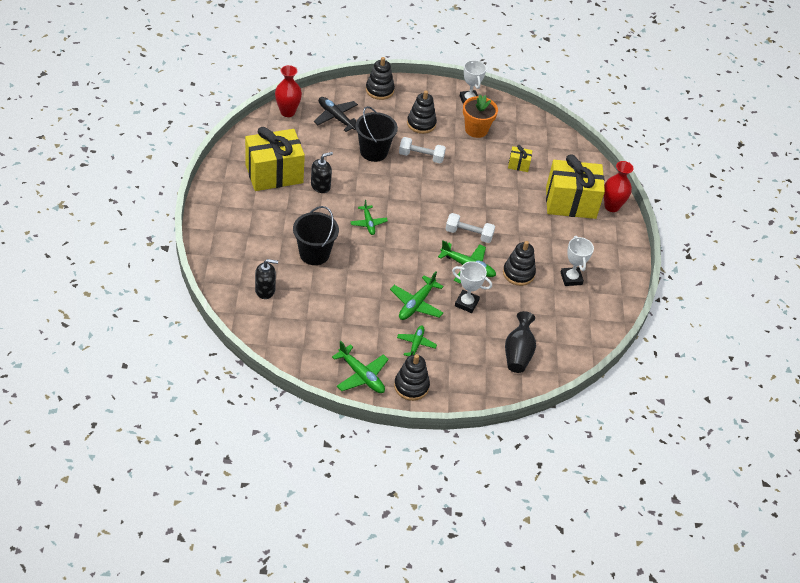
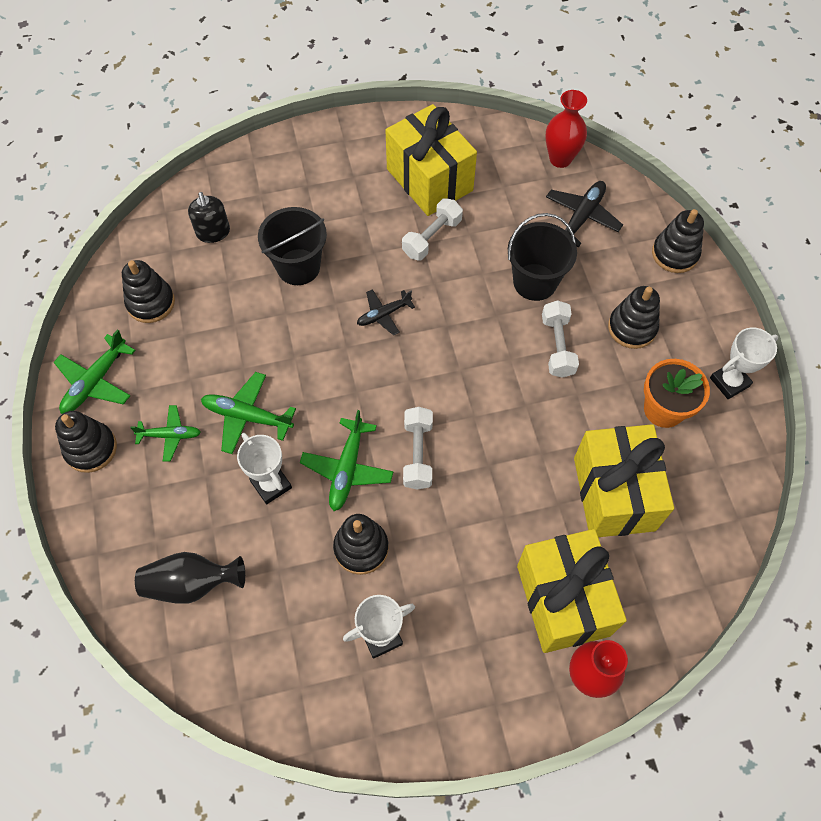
camera: 80 degrees right, 15 degrees up
black soap dispenser [311,152,333,193] -> white dumbbell [402,198,463,261]
green plane [350,200,388,235] -> black plane [357,289,415,336]
white trophy [452,261,492,313] -> white trophy turned 45 degrees counterclockwise [237,433,292,504]
yellow gift [508,145,532,172] -> yellow gift [574,424,674,537], size x2.36
none -> black stacking toy [122,260,175,323]

